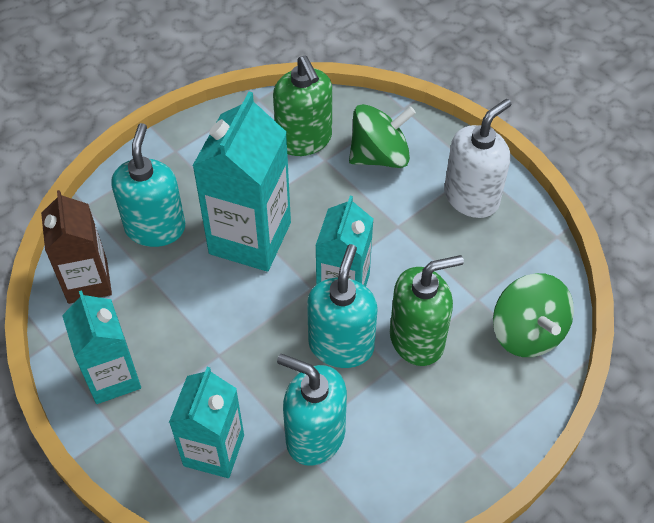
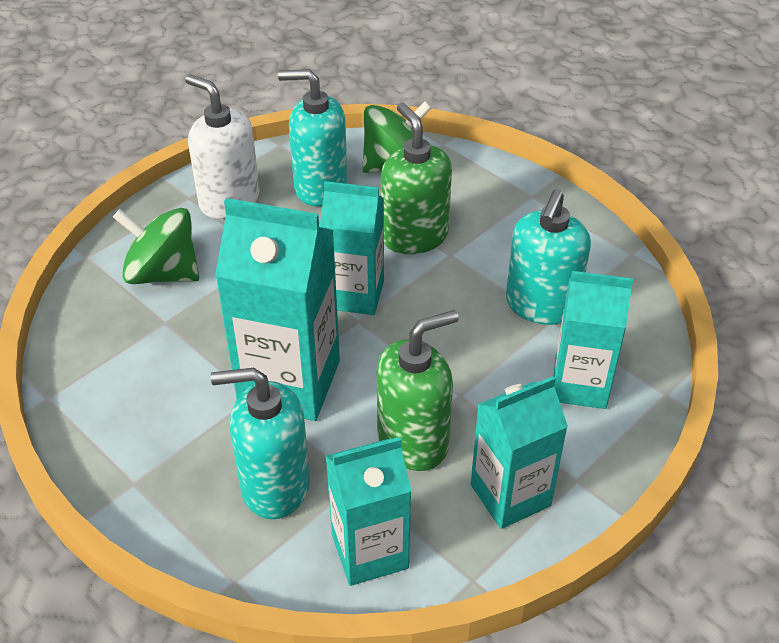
camera: 95 degrees left, 10 degrees down
brown carton [41,190,112,304] -> turquoise carton [326,437,411,586]
green soap dispenser [273,56,332,156] -> green soap dispenser moved to [377,310,459,471]
turquoise soap dispenser [307,244,378,368] -> turquoise soap dispenser moved to [278,69,348,206]
green spinning top [349,104,416,168] -> green spinning top turned 45 degrees counterclockwise [113,208,199,284]

